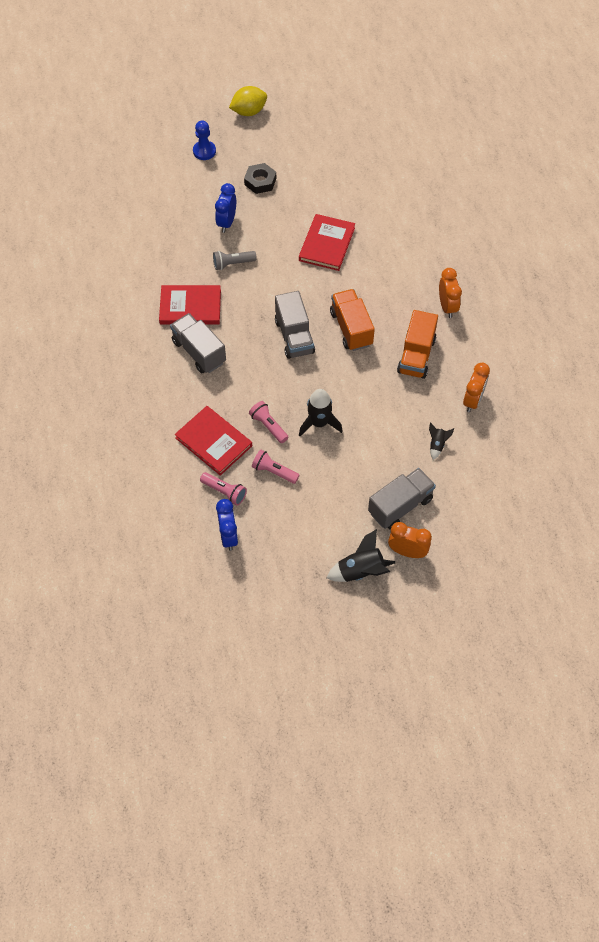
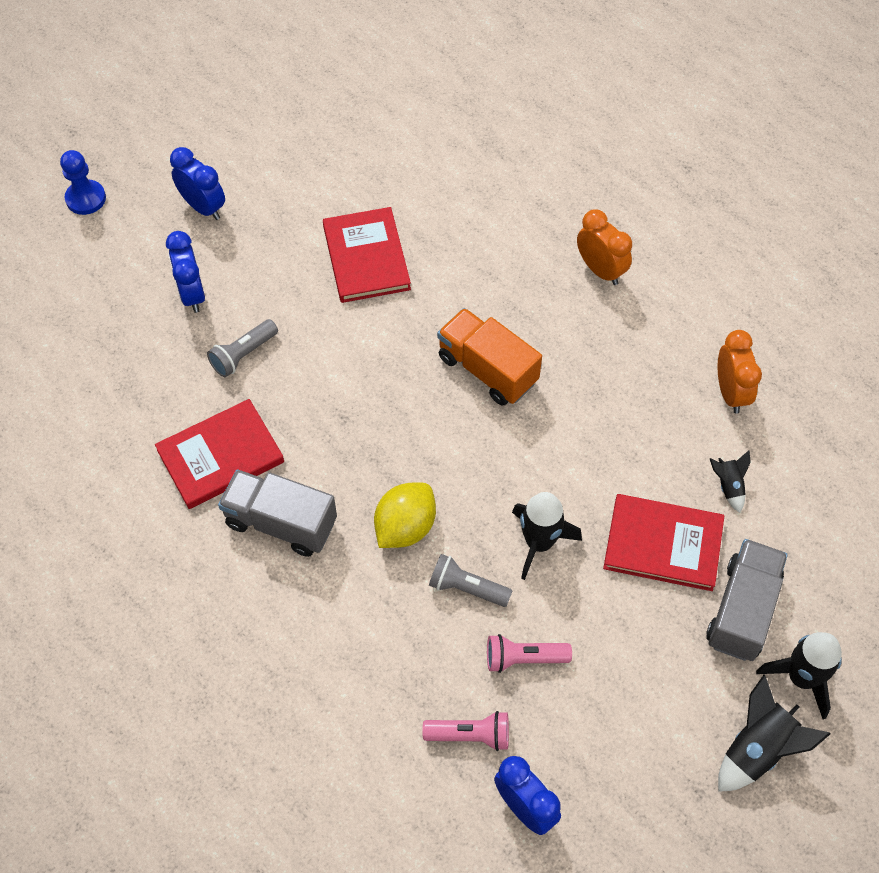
camera: 30 degrees left, 0 degrees up
red book [175,406,252,476] -> red book moved to [603,494,724,591]
yellow lemon [229,86,267,116] -> yellow lemon moved to [374,482,436,548]
black nut [244,163,276,194] -> blue clock [170,147,225,220]
pink flashlight [249,401,288,443] -> grey flashlight [429,554,512,607]
grey truck [275,291,315,359] -> none
orange clock [388,522,432,558] -> black rocket [756,632,842,719]
orange truck [397,310,438,379] -> none

